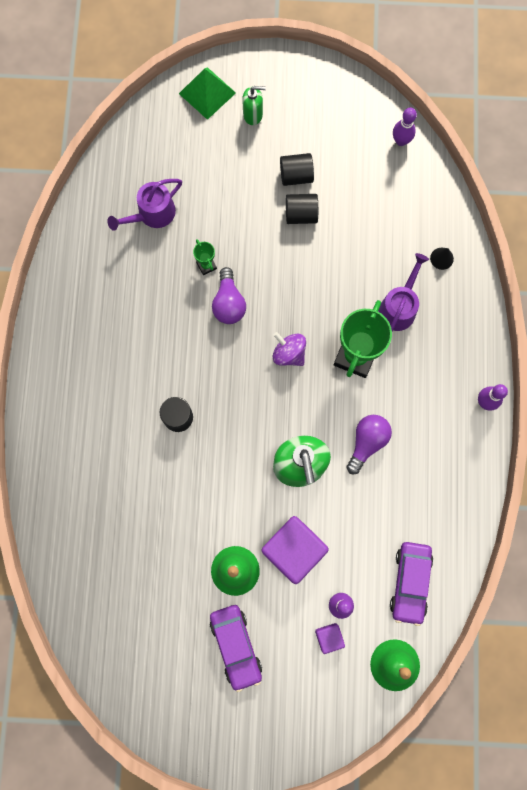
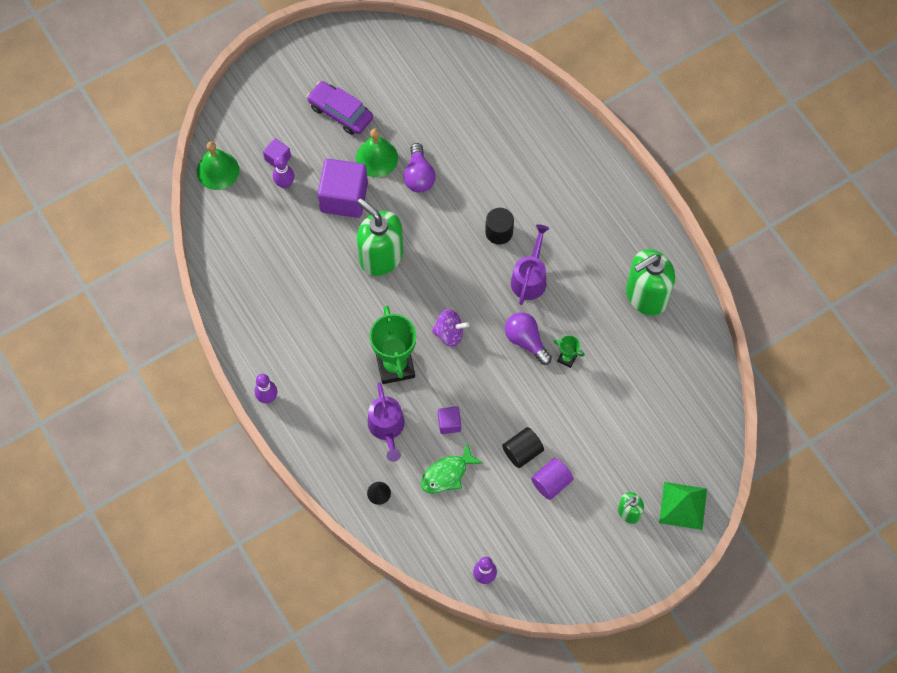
camera: 145 degrees right, 10 degrees down
purple watering can [107,179,182,231] -> purple watering can moved to [511,224,549,305]
black cylinder [280,153,314,186] -> purple cylinder [531,458,573,500]
purple light bulb [346,415,392,475] -> purple light bulb moved to [404,143,436,193]
purple car [390,542,433,626] -> none
none -> green fish [421,442,483,494]
none -> purple cube [438,406,461,434]
none -> green soap dispenser [626,249,675,316]

